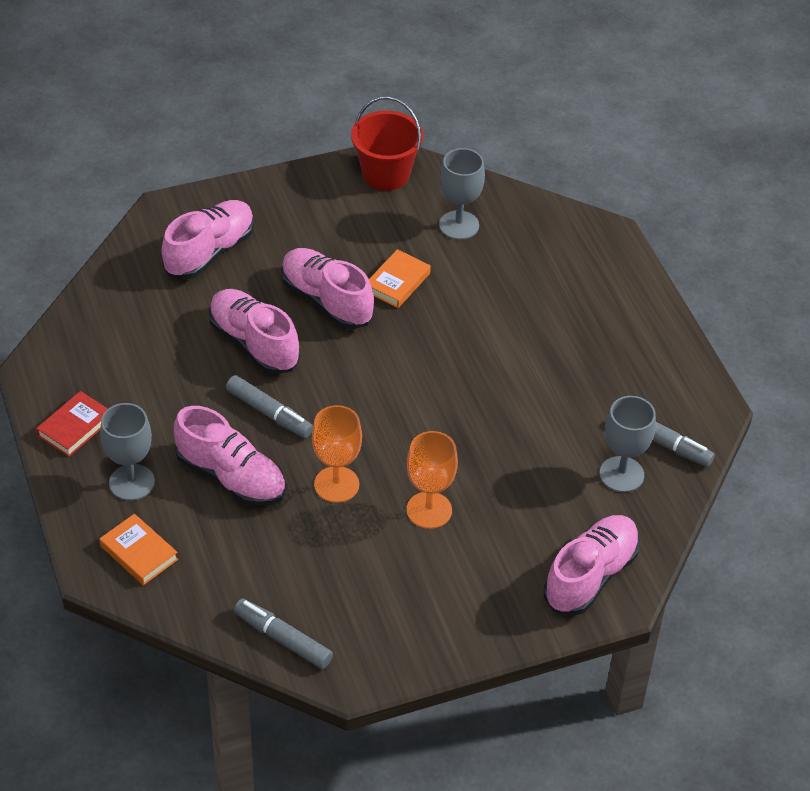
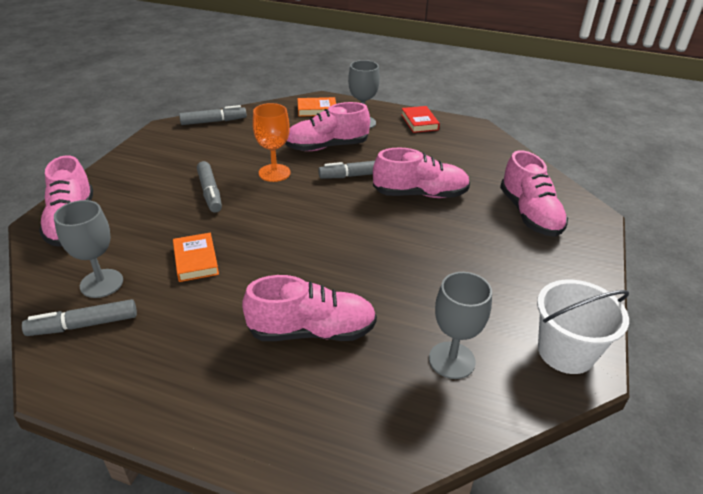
camera: 130 degrees right, 10 degrees down
pink shoe [281,248,374,329] -> pink shoe moved to [242,275,377,341]
red bucket [351,96,423,191] -> white bucket [537,280,629,374]
orange book [369,249,431,308] -> orange book moved to [173,233,219,282]
orange goblet [407,431,458,529] -> grey marker [197,161,222,213]

